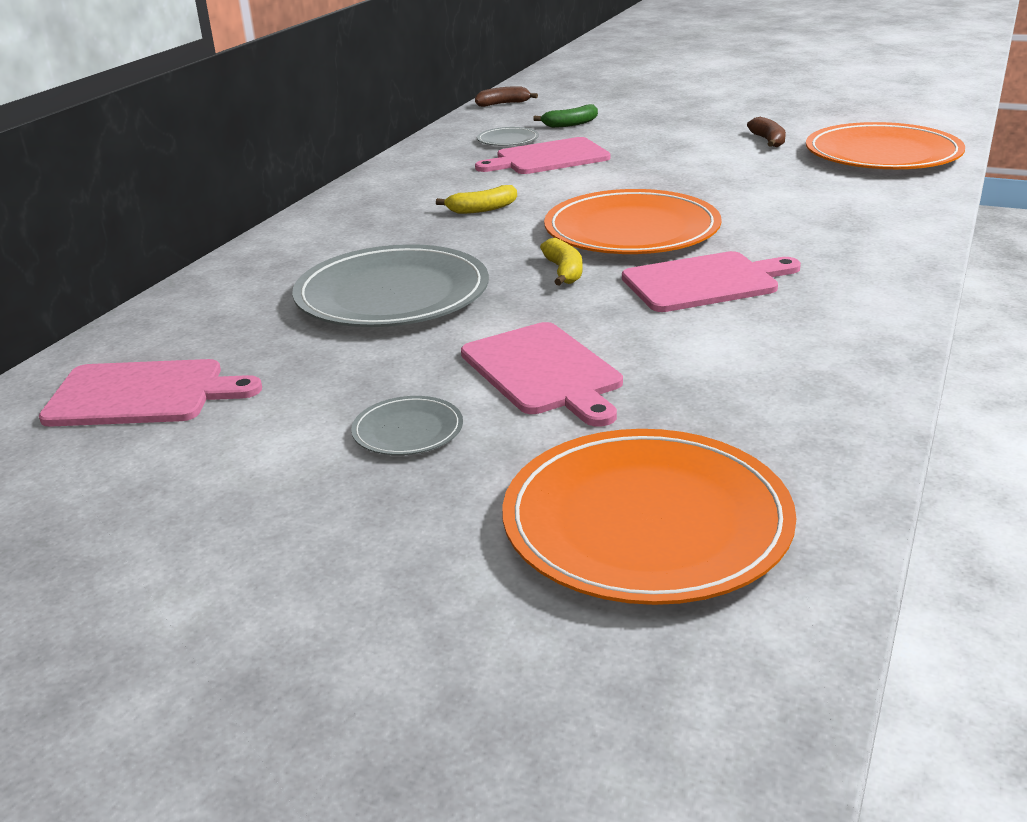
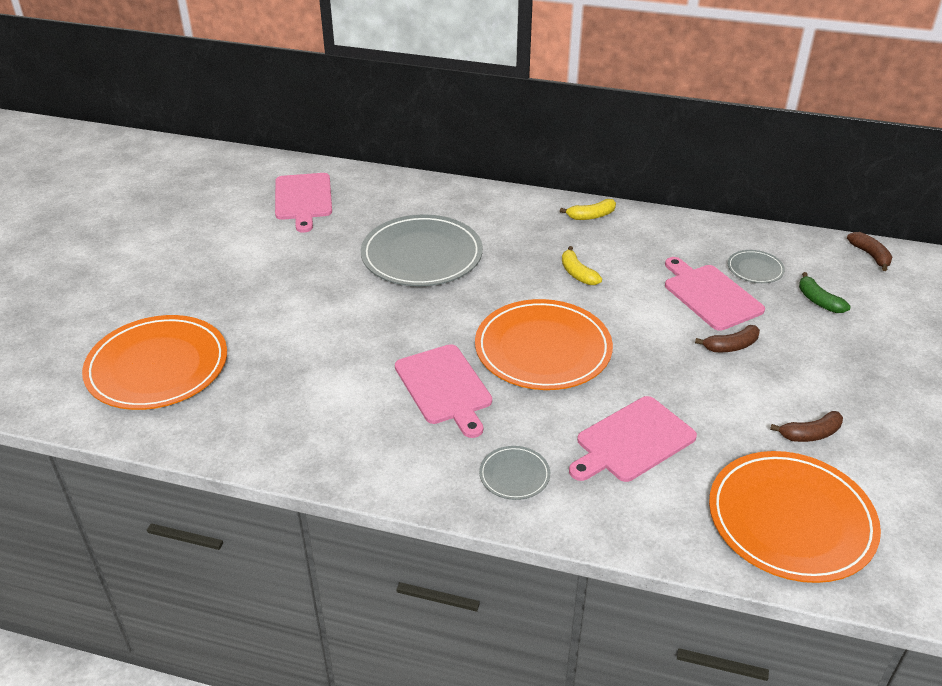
camera: 80 degrees right, 10 degrees up
grey plate [351,396,463,455] -> grey plate moved to [479,446,550,500]
pink cutting board [461,322,623,427] -> pink cutting board moved to [569,396,697,482]
yellow banana [540,238,582,286] -> yellow banana moved to [560,199,616,220]
none -> brown banana [695,325,760,352]

